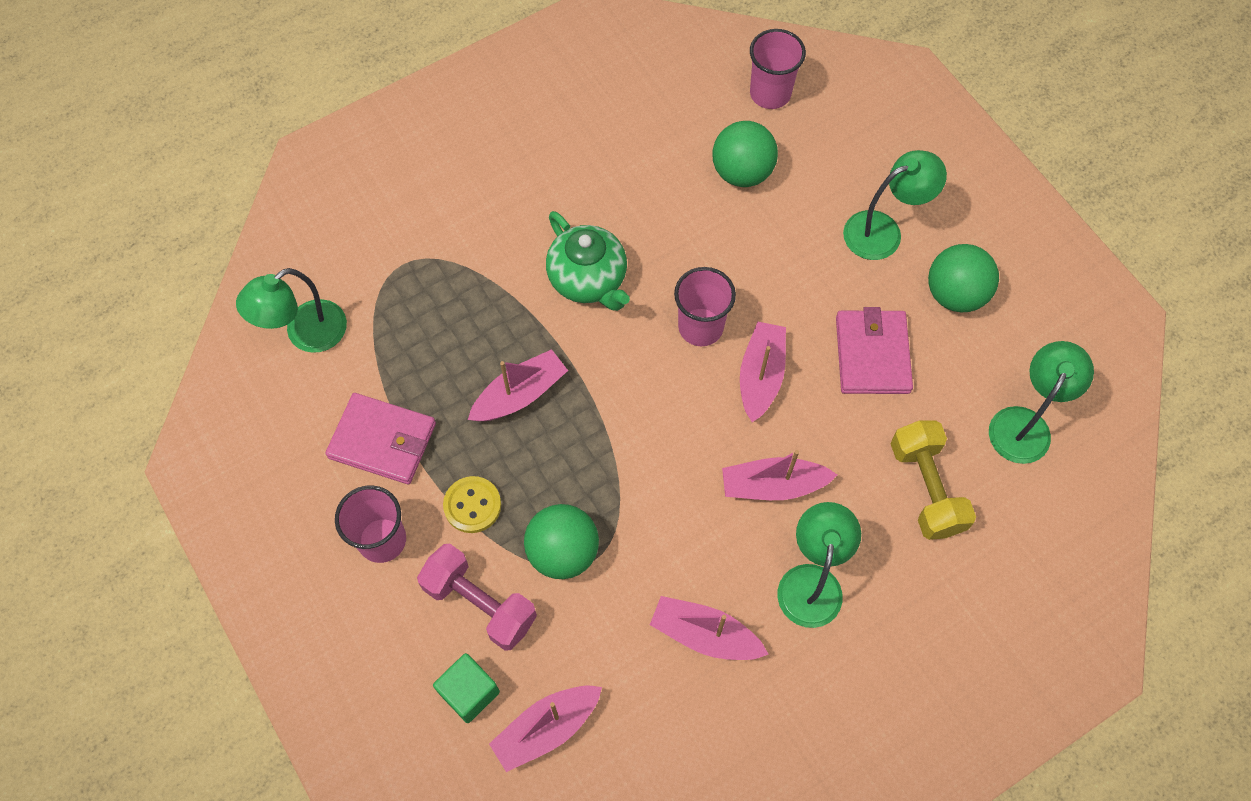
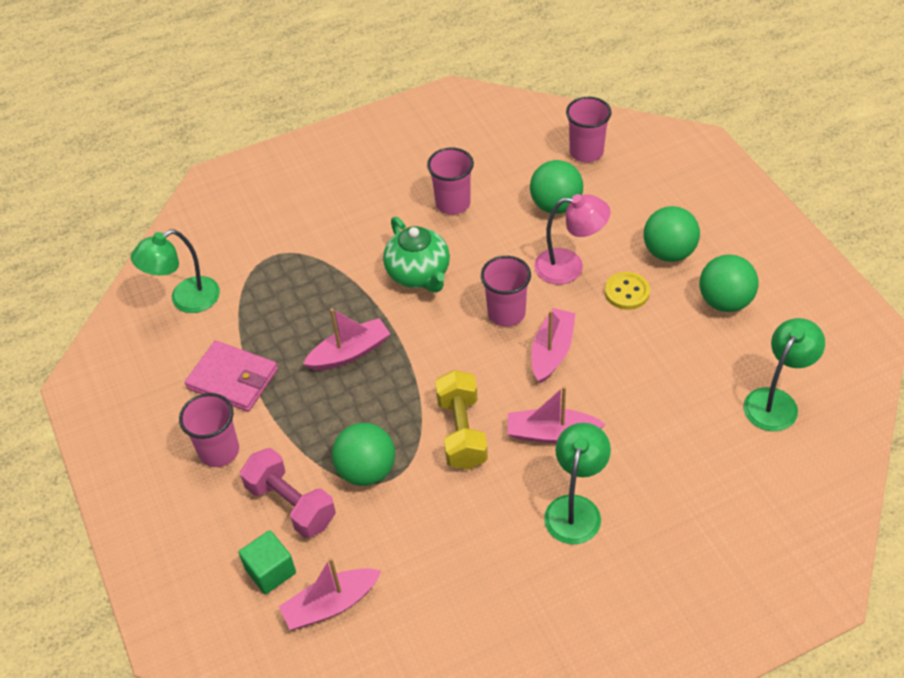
camera: 10 degrees right, 15 degrees down
yellow button [443,476,501,533] -> yellow button moved to [605,272,650,310]
pink boat [650,596,769,660] -> none
pink wallet [836,307,913,394] -> none
green lamp [843,150,947,260] -> green ball [644,206,700,262]
yellow dumbbell [891,420,976,540] -> yellow dumbbell moved to [435,370,488,470]
none -> pink cup [427,148,474,215]
none -> pink lamp [534,194,611,285]

